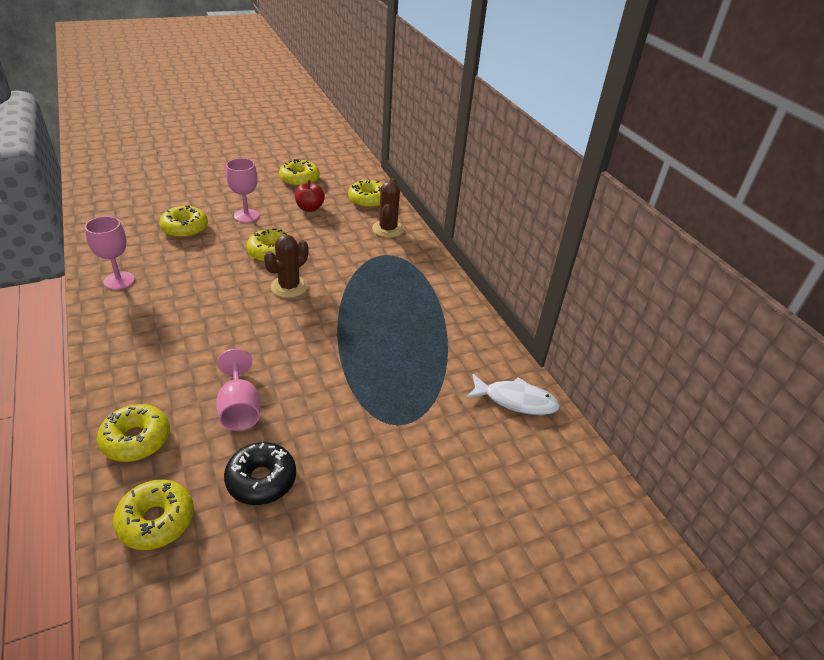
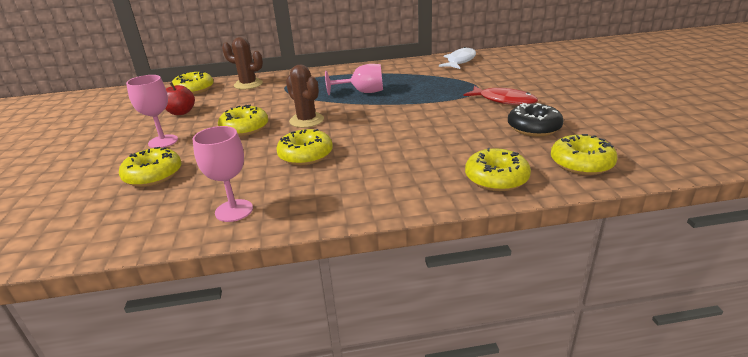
camera: 70 degrees left, 10 degrees down
pink goblet [216,349,261,431] -> pink goblet moved to [325,64,383,95]
yellow donut [279,159,320,187] -> yellow donut moved to [276,129,333,165]
none -> red fish [463,86,538,105]

